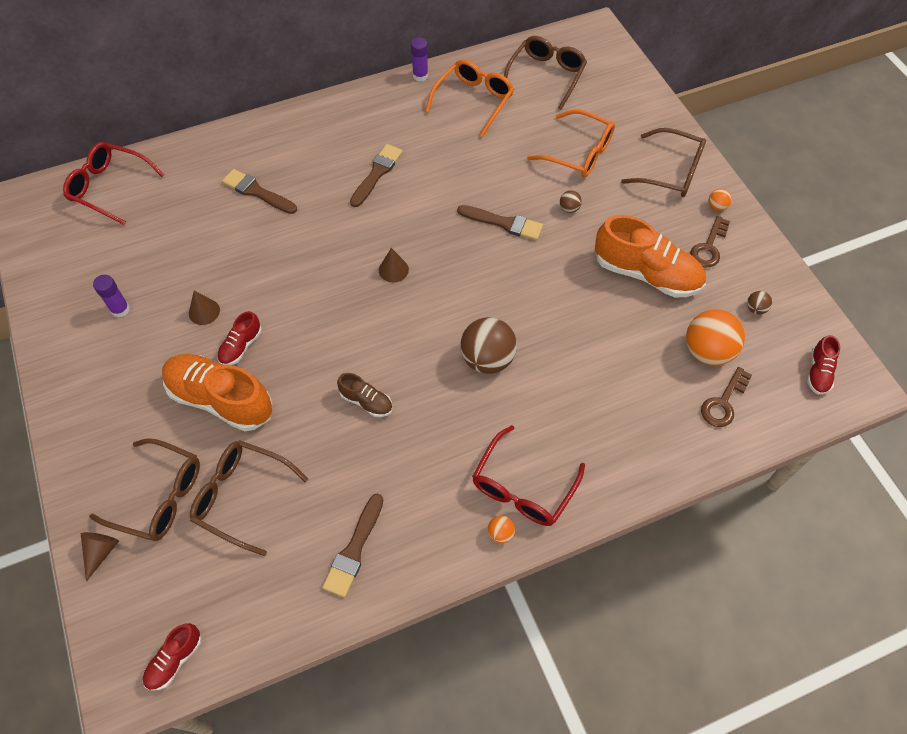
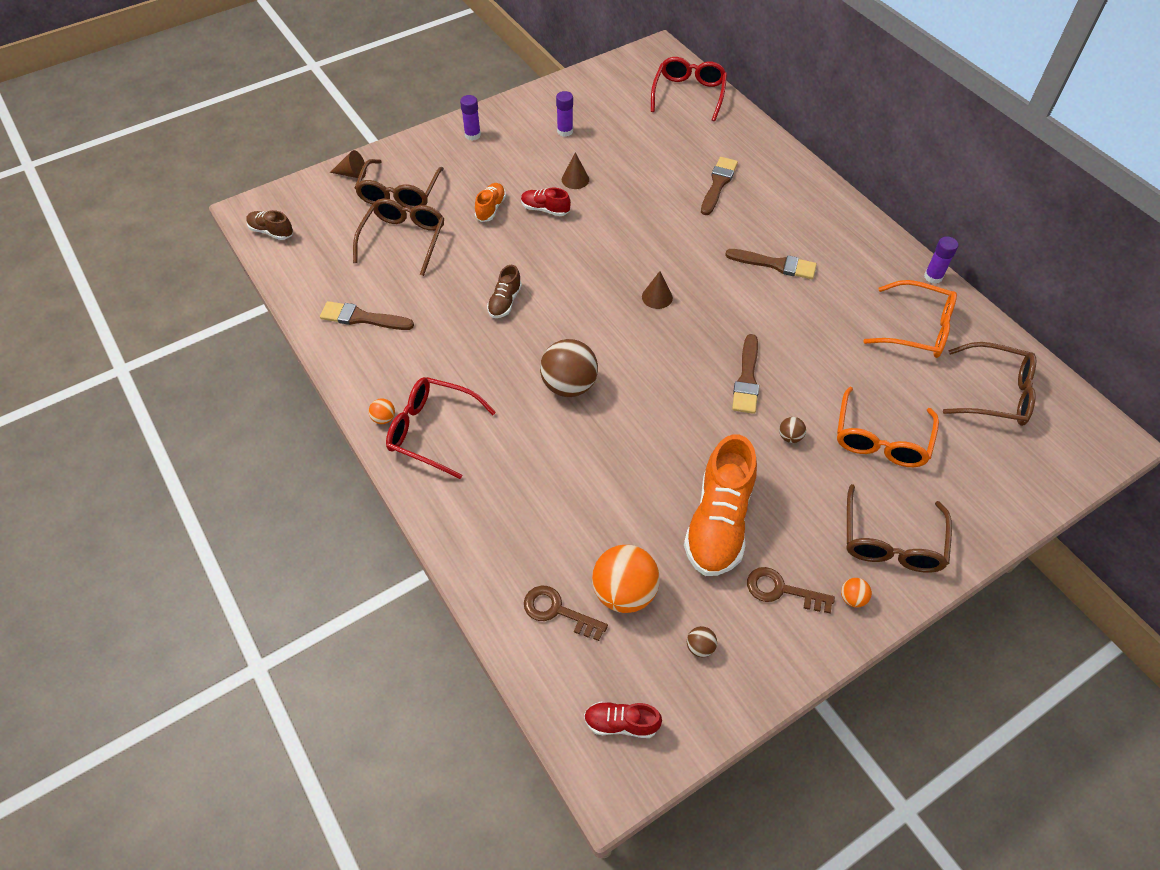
camera: 80 degrees right, 5 degrees down
red shoe [143,623,202,691] -> brown shoe [246,210,293,240]
orange shoe [162,354,272,431] -> orange shoe [475,183,506,222], size x0.49
none -> purple glue stick [460,95,481,141]

